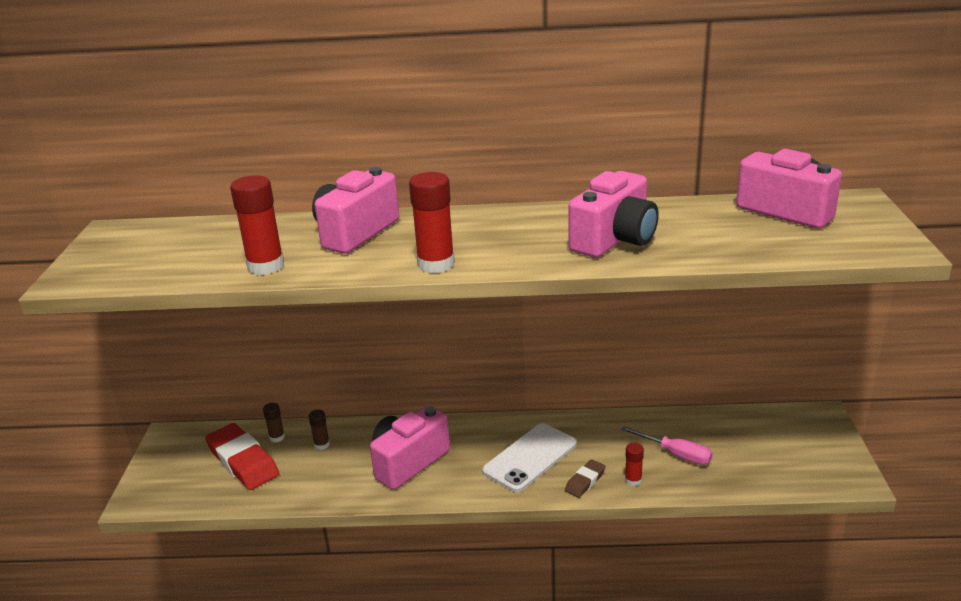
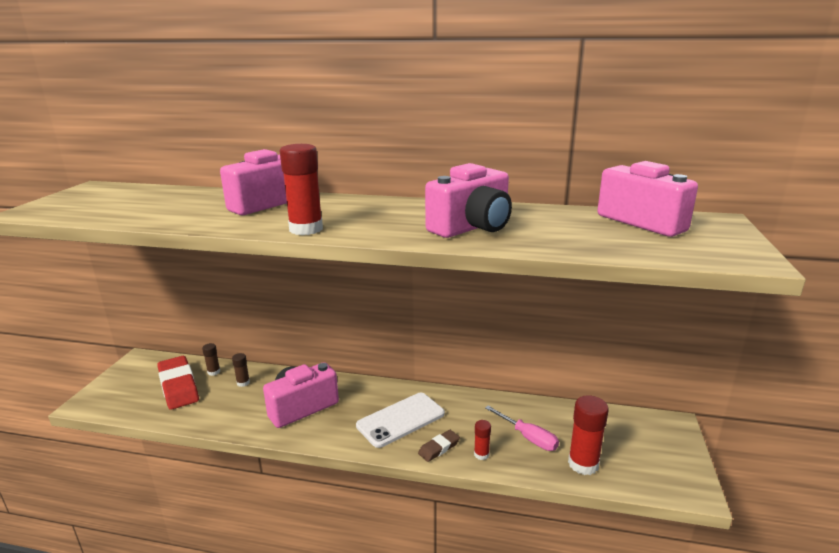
camera: 10 degrees right, 5 degrees down
red glue stick [230,175,284,275] -> red glue stick moved to [568,395,609,475]

